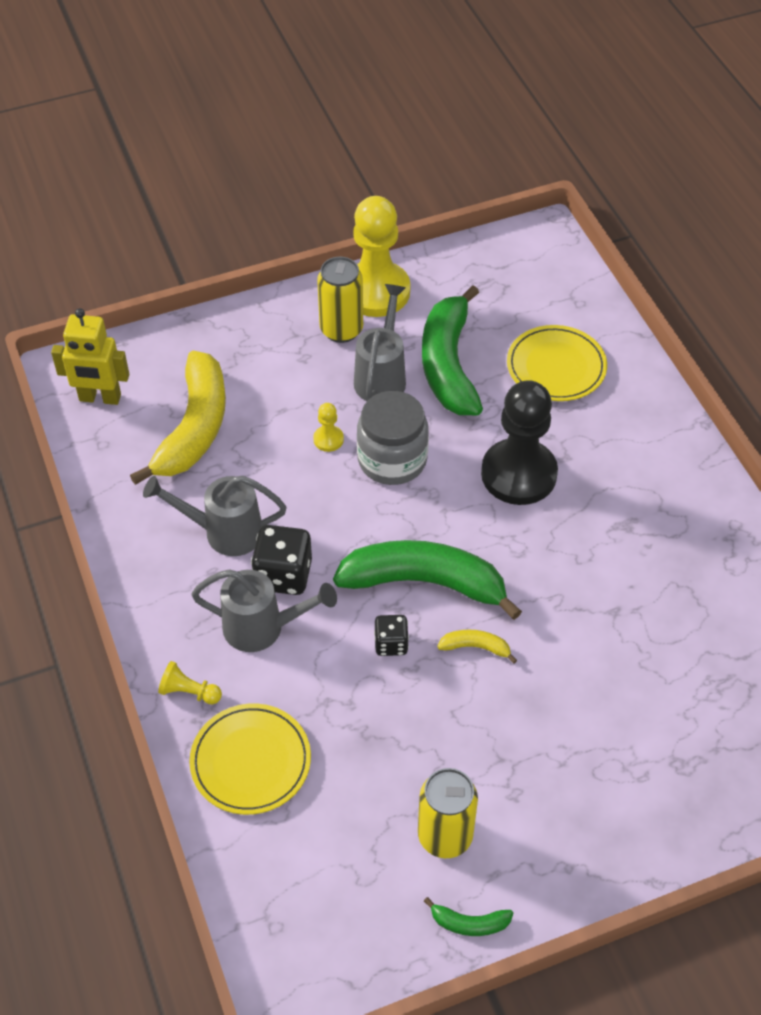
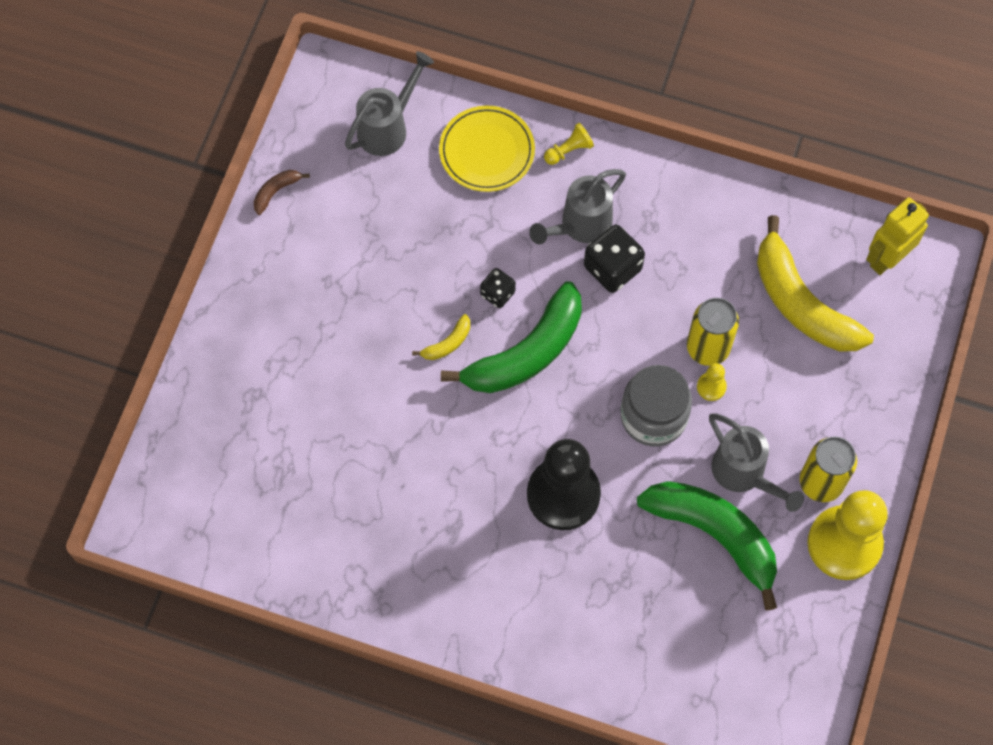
camera: 130 degrees right, 15 degrees up
grey watering can [143,476,287,556] -> grey watering can moved to [345,51,434,156]
yellow can [418,768,478,858] -> yellow can moved to [687,298,739,366]
green banana [424,897,513,936] -> brown banana [254,170,310,215]
yellow plate [507,325,607,401] -> none

